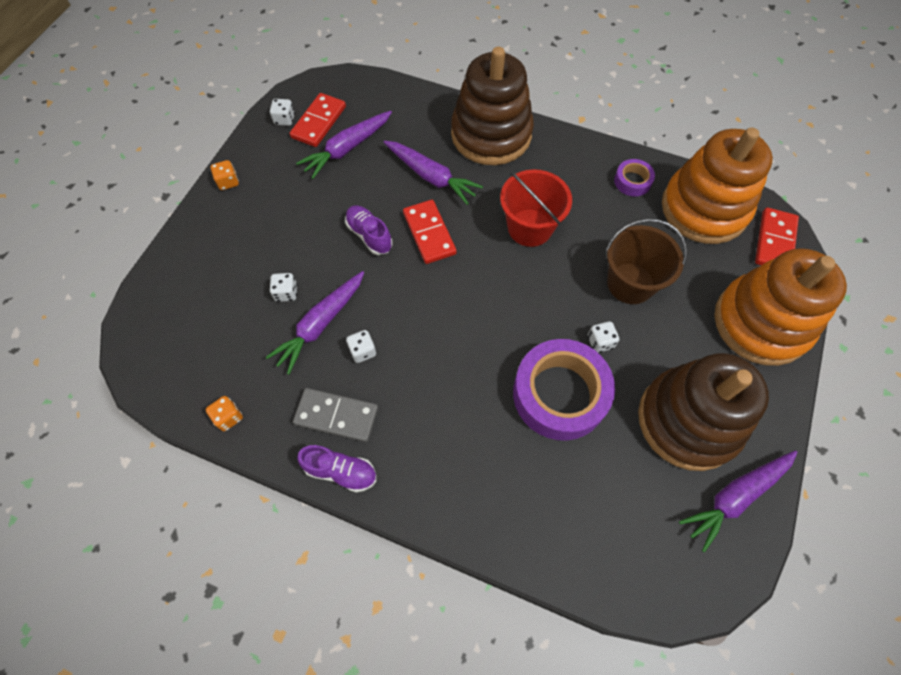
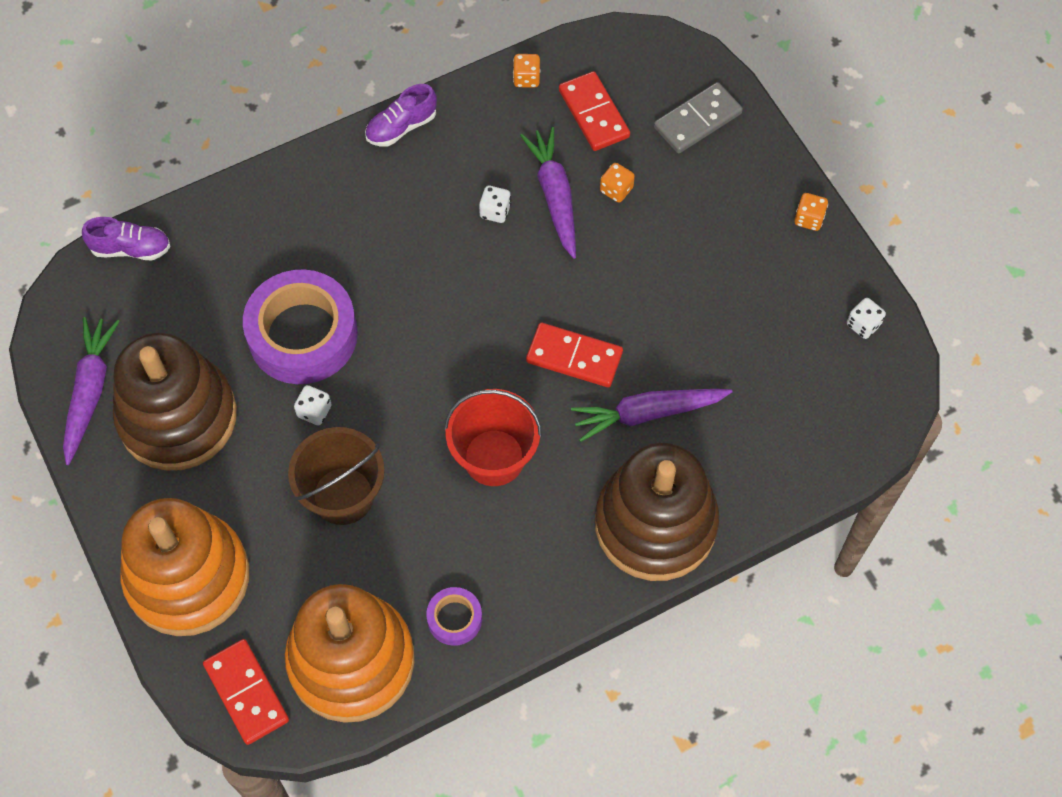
camera: 130 degrees right, 0 degrees up
white dice [269,273,297,302] -> orange dice [600,163,635,202]
red domino [290,93,346,147] -> red domino moved to [559,71,630,151]
grey domino [293,388,378,442] -> grey domino moved to [654,82,743,153]
purple carrot [296,111,392,179] -> none
purple shoe [345,206,392,255] -> purple shoe moved to [82,217,170,260]

